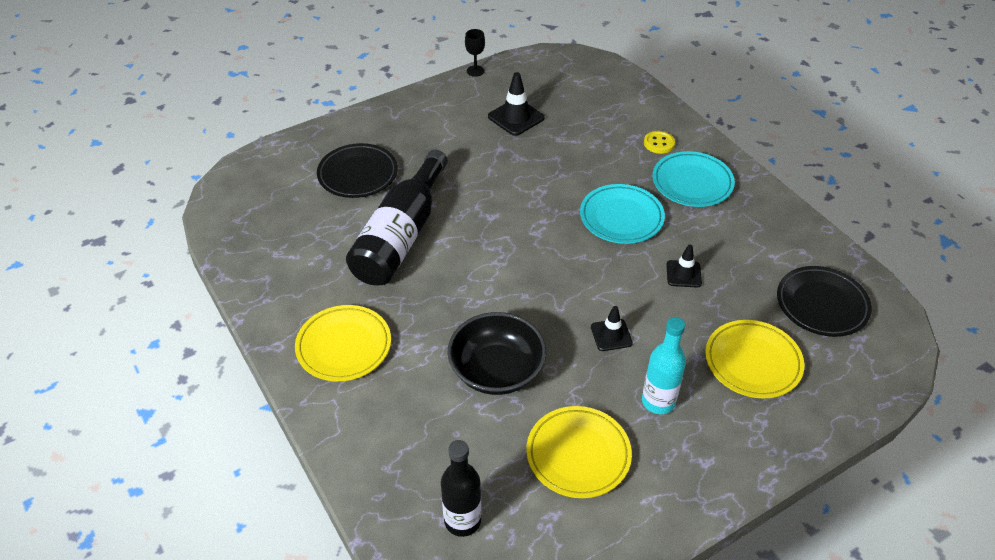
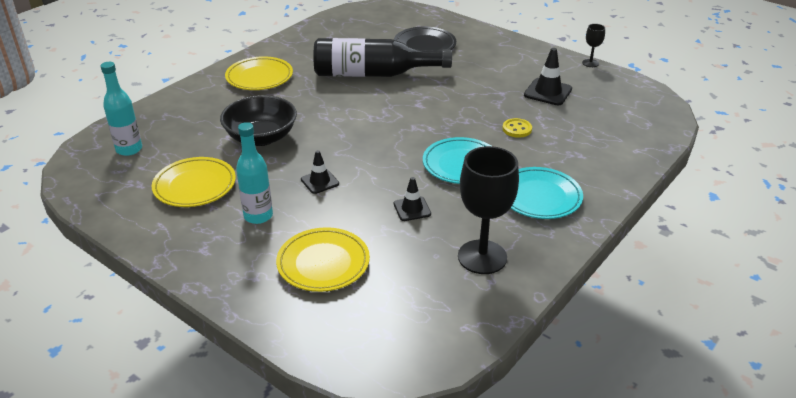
camera: 70 degrees right, 10 degrees down
black bottle [441,440,482,537] -> turquoise bottle [100,62,142,156]
yellow button [644,131,675,154] -> yellow button moved to [503,118,532,138]
black plate [777,266,872,337] -> none
none -> black goblet [458,146,519,274]

